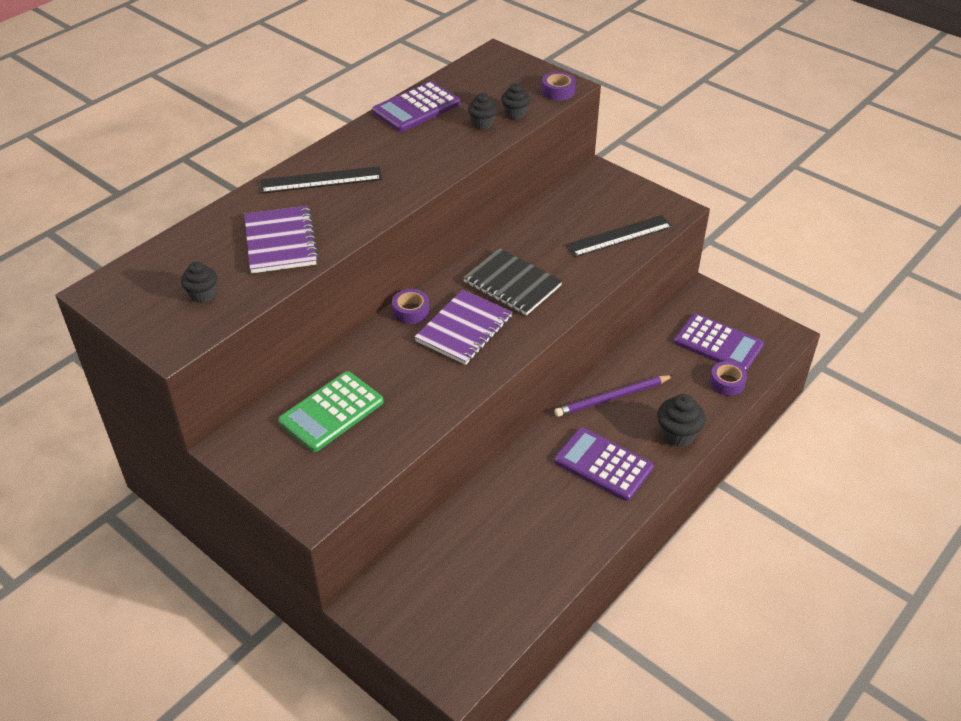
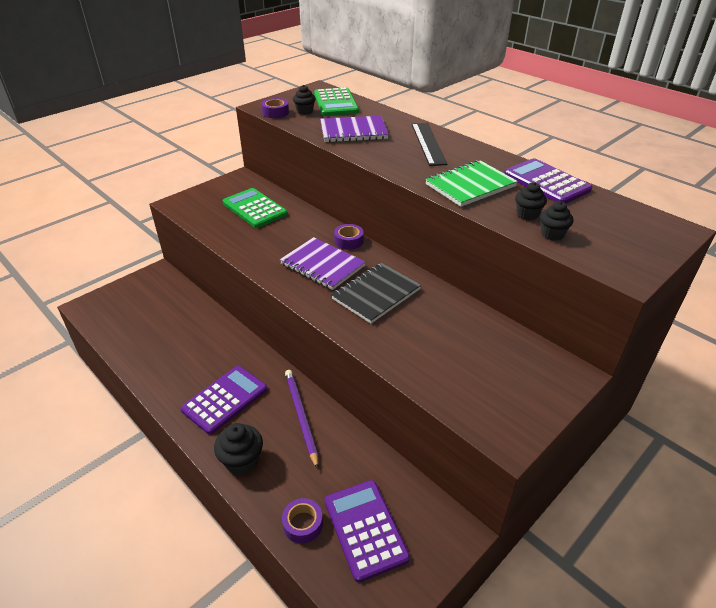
camera: 95 degrees right, 5 degrees down
purple tape [542,72,576,101] -> purple tape moved to [261,98,289,118]
black ruler [566,215,672,257] -> none
purple calculator [674,313,764,372] -> purple calculator turned 120 degrees clockwise [325,480,410,583]
none -> green calculator [314,87,359,116]
none -> green notebook [425,160,518,207]

